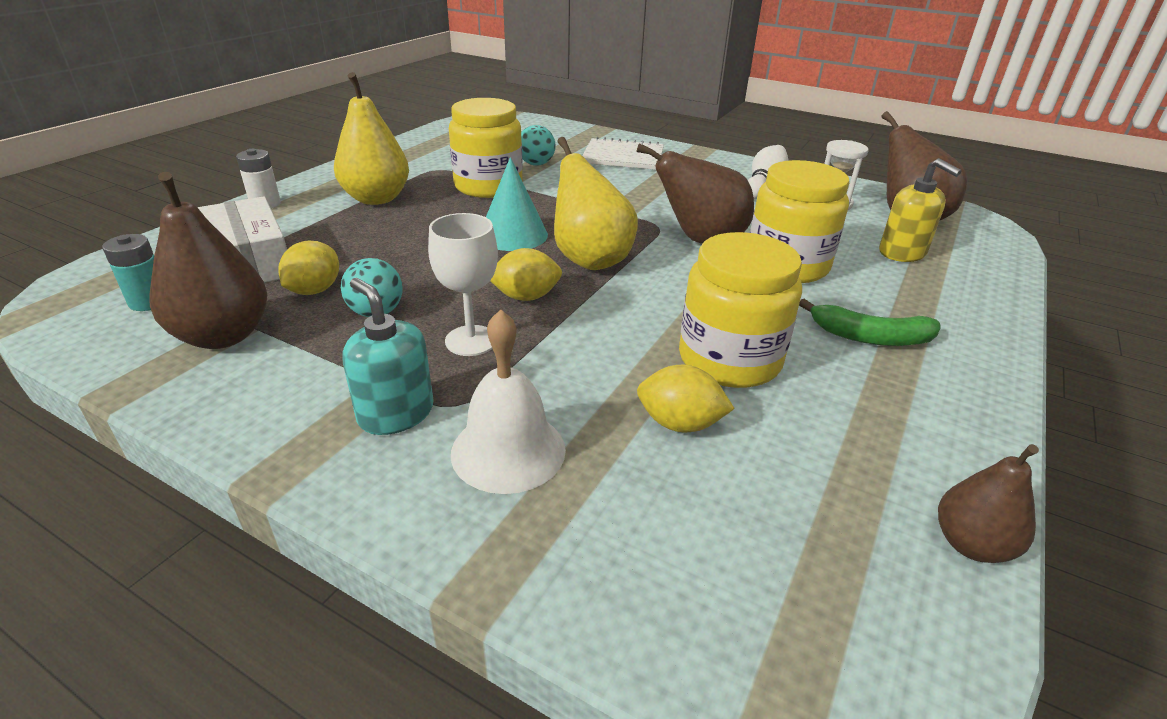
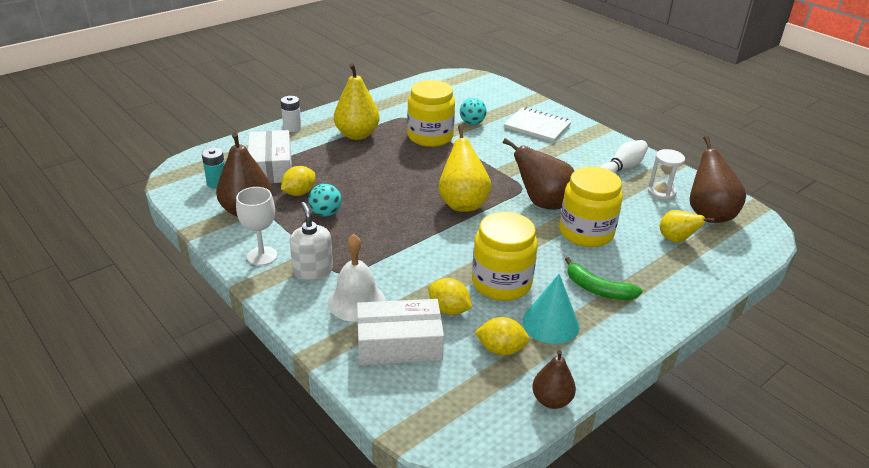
camera: 20 degrees right, 0 degrees up
turquoise soap dispenser [342,278,434,435] -> white soap dispenser [290,202,333,281]
white goblet [428,213,498,356] -> white goblet moved to [236,187,277,266]
turquoise cone [486,157,548,251] -> turquoise cone moved to [522,274,579,344]
yellow lemon [490,248,562,301] -> yellow lemon moved to [475,317,530,356]
yellow soap dispenser [879,158,962,262] -> yellow pear [660,210,715,242]
none -> white box [357,299,444,365]

